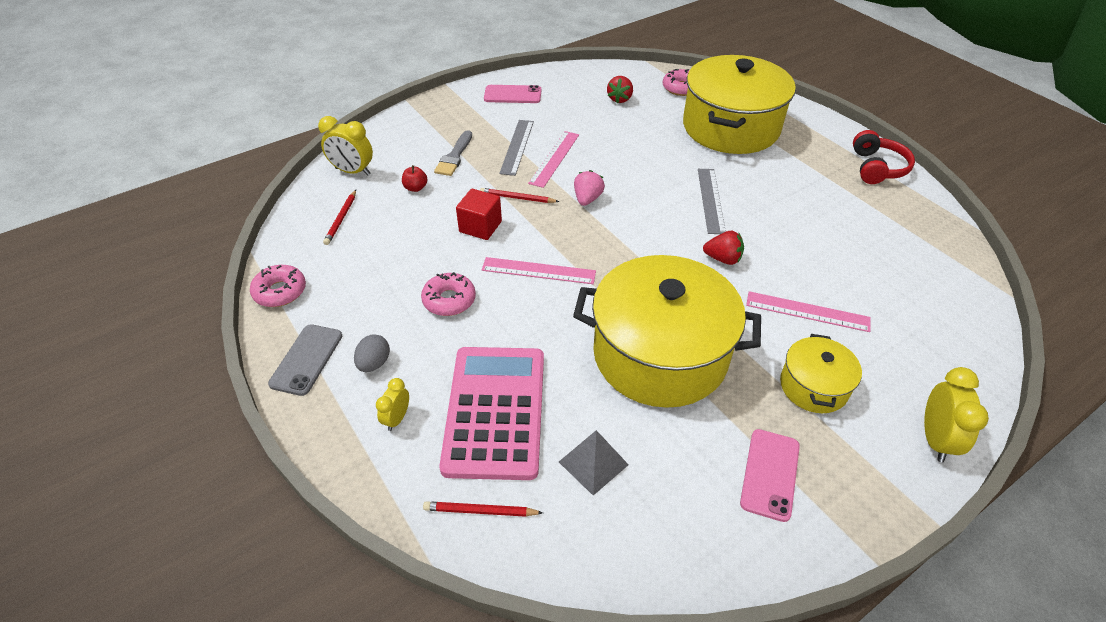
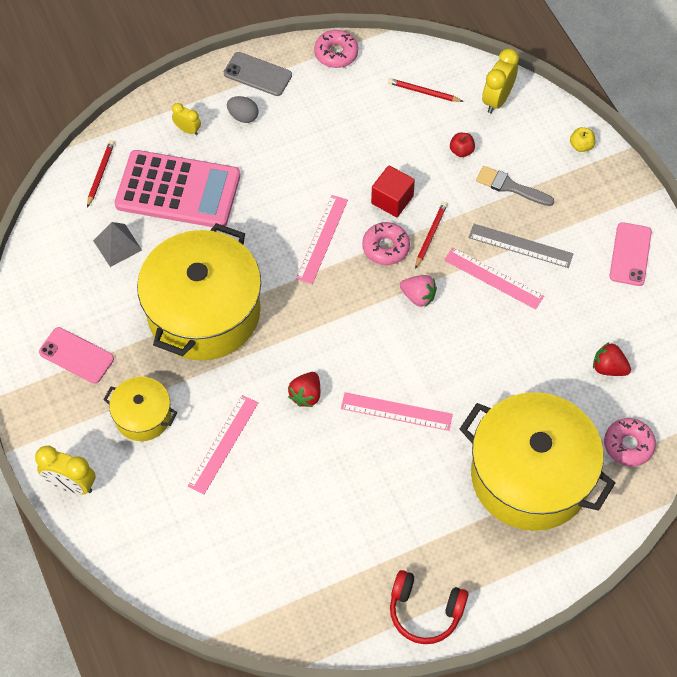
camera: 100 degrees right, 15 degrees up
pink donut [421,272,476,316] -> pink donut moved to [362,222,410,265]
grey ruler [698,169,726,234] -> pink ruler [341,392,453,431]
none -> yellow apple [570,127,595,152]

